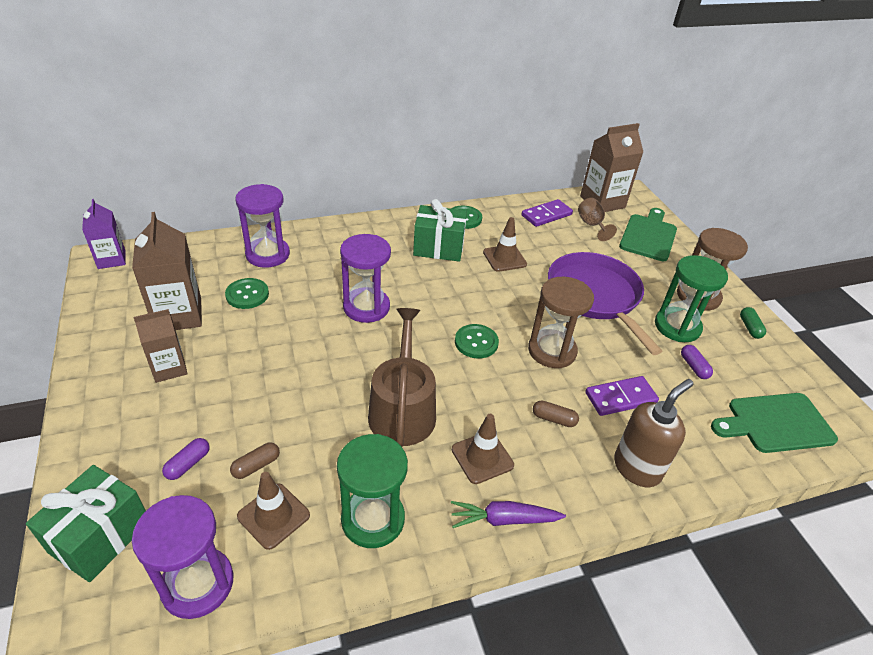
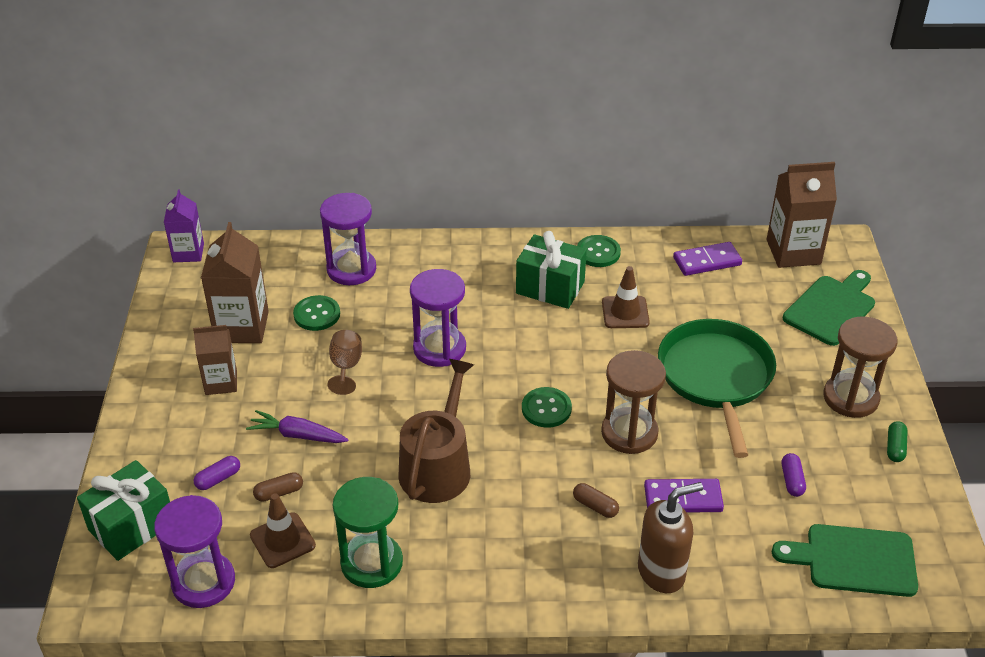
camera: 20 degrees right, 0 degrees up
purple carrot [451,501,566,528] -> purple carrot moved to [246,410,348,443]
brown traffic cone [452,414,514,484] -> none
purple pan [548,252,662,355] -> green pan [658,319,776,458]
brown goblet [578,198,617,241] -> brown goblet moved to [327,330,362,395]
green hourglass [655,255,728,342] -> none

